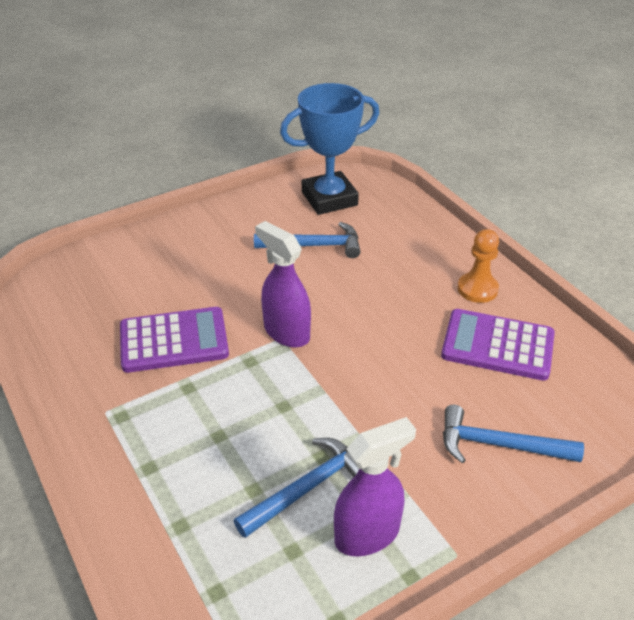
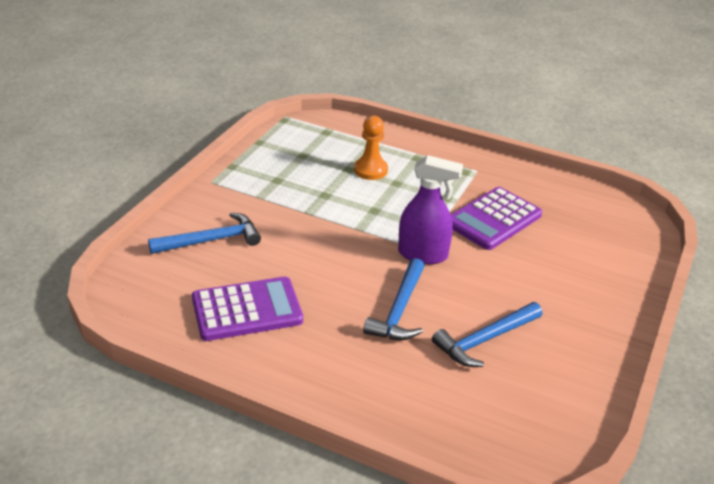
camera: 145 degrees right, 5 degrees down
blue hammer [234,438,359,538] -> blue hammer moved to [363,258,425,340]
blue trophy [280,83,379,215] -> none
purple spray bottle [334,417,416,557] -> none
orange pawn [458,229,499,303] -> orange pawn moved to [354,116,388,180]

